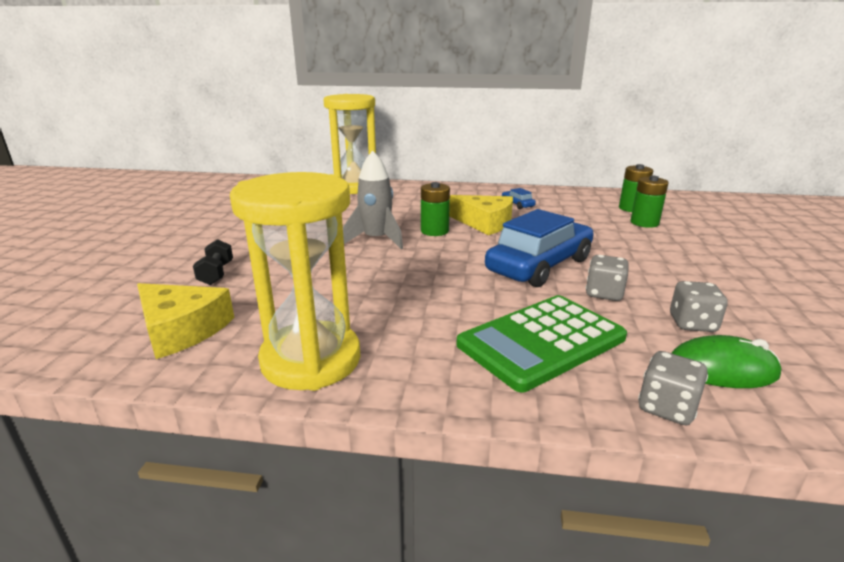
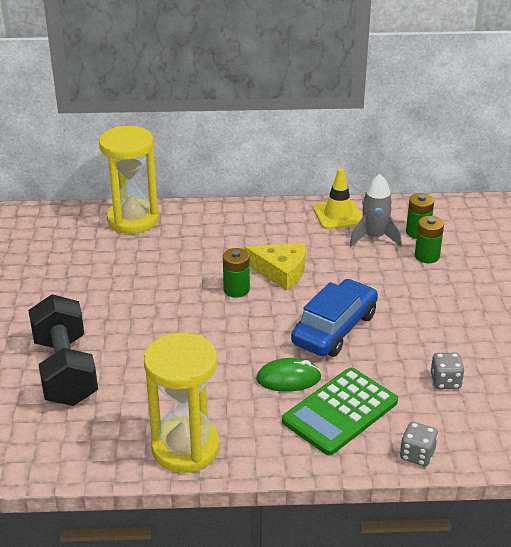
camera: 10 degrees left, 10 degrees up
yellow cheese [137,283,234,359] -> none
black dumbbell [193,239,233,285] -> black dumbbell [28,294,98,406], size x2.47
grey rocket [343,151,403,249] -> grey rocket moved to [350,174,402,247]
blue car [502,188,536,209] -> none
grey dice [585,255,629,301] -> none
green mouse [672,335,781,388] -> green mouse moved to [256,358,322,392]
none -> yellow traffic cone [313,168,362,229]

